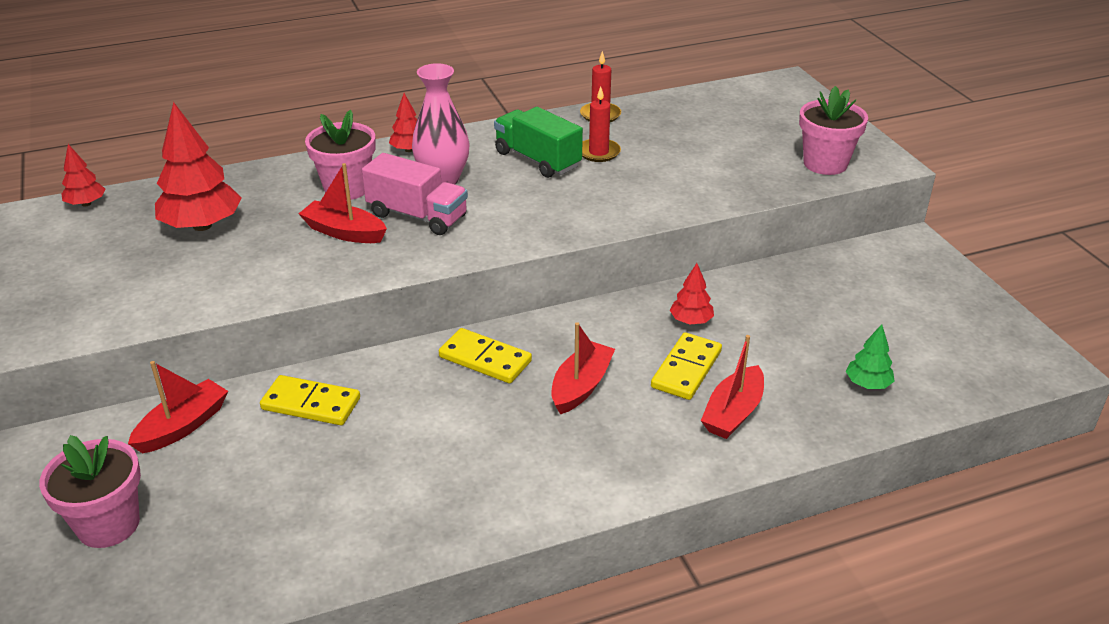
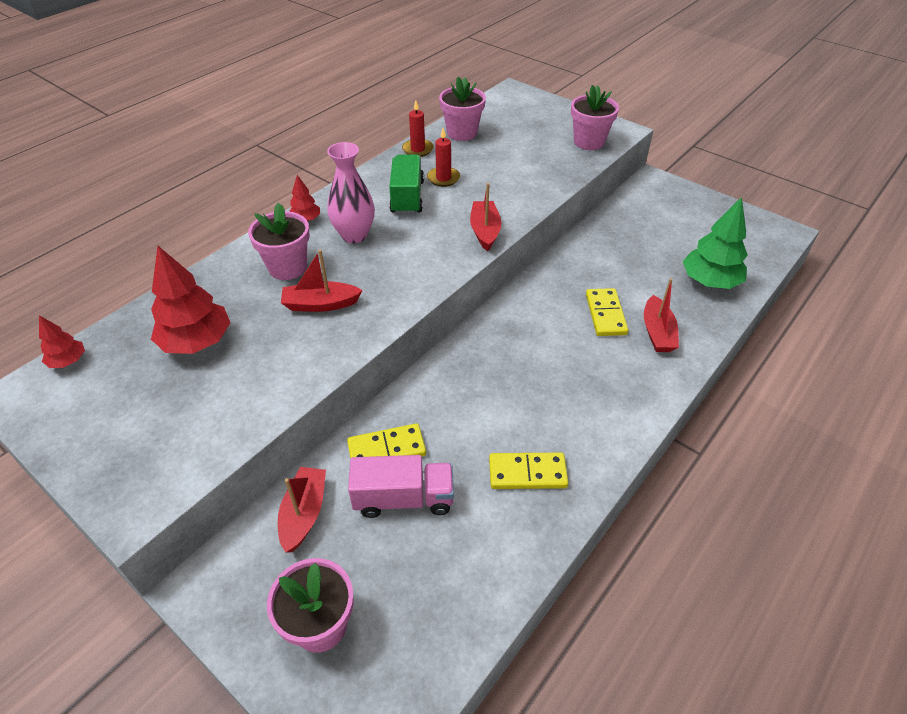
camera: 30 degrees left, 10 degrees up
pink truck [362,153,468,235] -> pink truck moved to [348,455,454,518]
yellow domino [439,328,532,383] -> yellow domino moved to [489,453,568,489]
green truck [494,107,583,178] -> green truck turned 75 degrees clockwise [389,155,424,214]
red boat [551,322,615,414] -> red boat moved to [470,183,501,251]
red tree [670,263,714,325] -> none
green tree [846,324,895,389] -> green tree [683,197,748,289], size x1.94
none -> pink flower pot [439,77,486,141]

